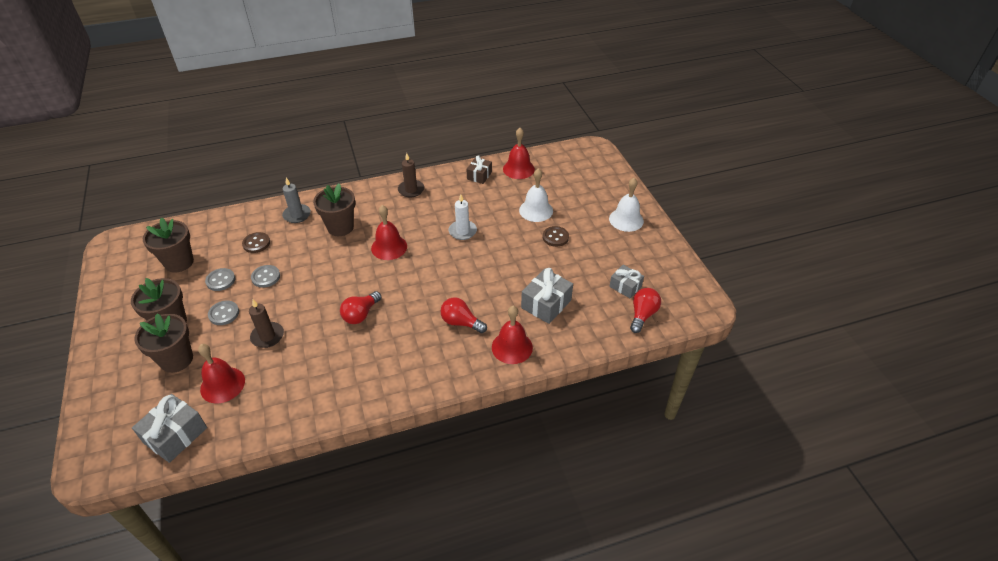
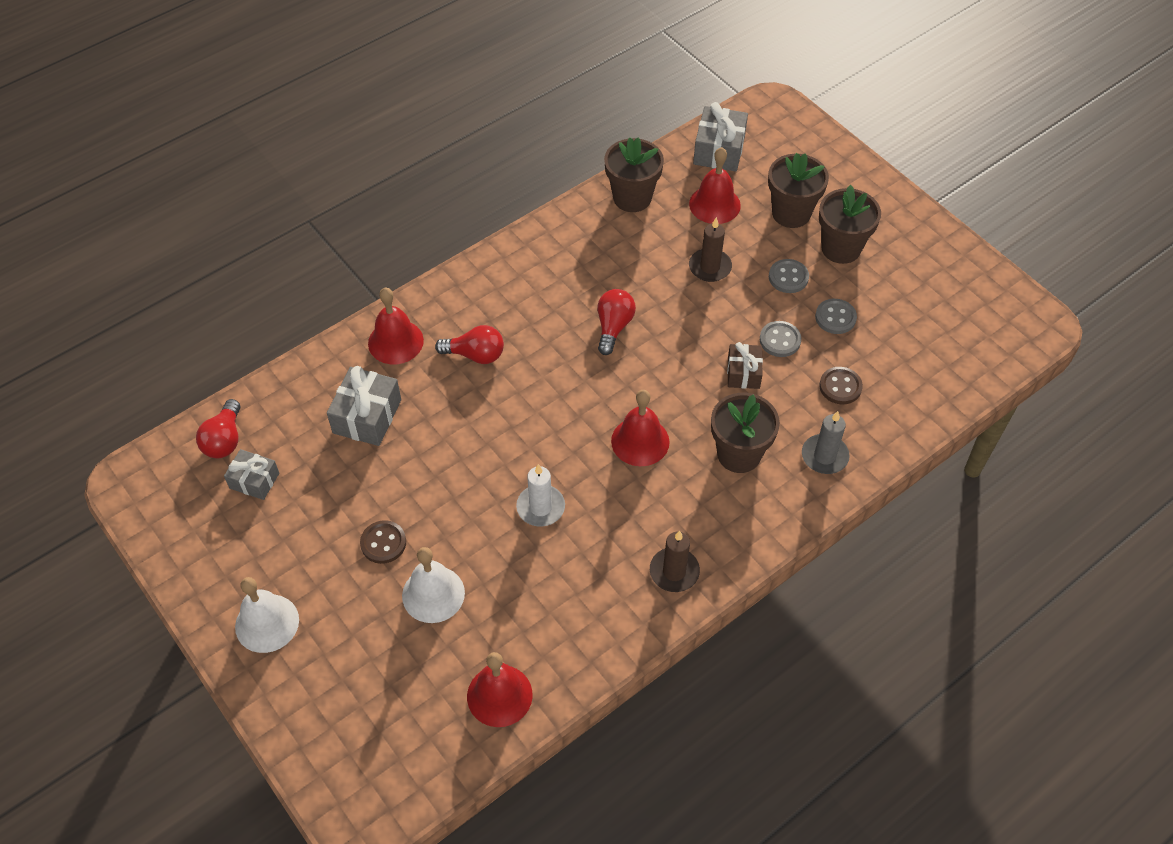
camera: 160 degrees right, 10 degrees up
brown flower pot [143,217,194,273] -> brown flower pot moved to [604,137,664,212]
brown gift [466,155,492,184] -> brown gift moved to [727,342,763,389]

